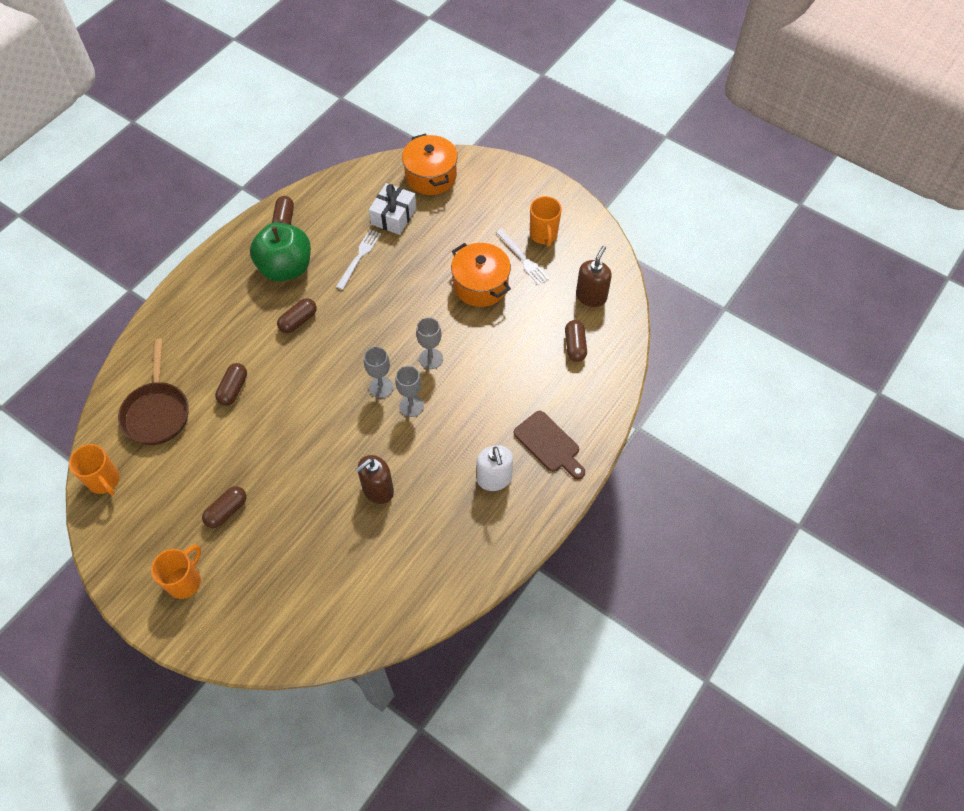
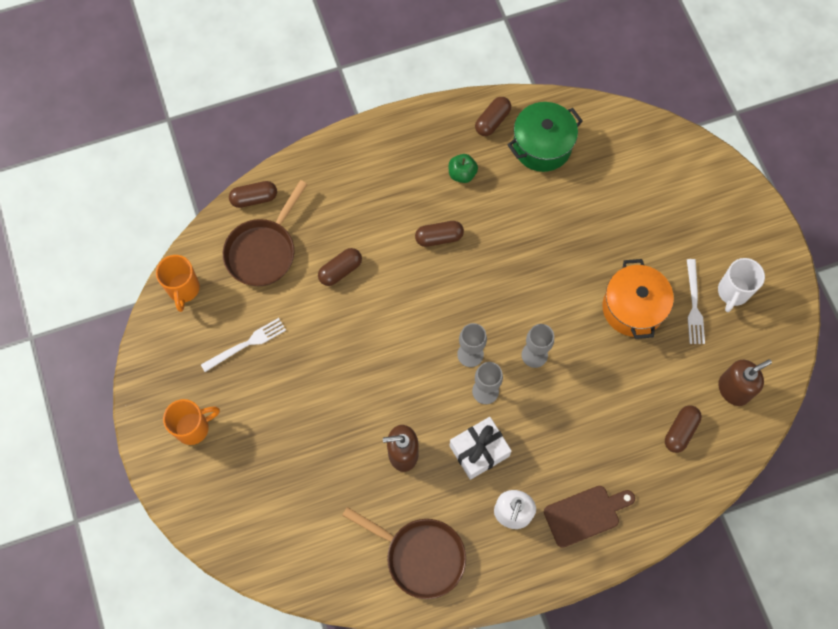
camera: 35 degrees right, 10 degrees up
brown capsule [202,486,246,528] -> brown capsule moved to [229,181,277,208]
green apple [250,222,311,282] -> green apple [449,154,478,183], size x0.46
white fork [336,229,381,290] -> white fork moved to [201,318,286,372]
white gift [369,183,416,235] -> white gift moved to [449,417,512,480]
orange pot [402,134,458,195] -> none
brown cutting board [514,411,585,479] -> brown cutting board turned 105 degrees counterclockwise [544,486,635,548]
orange mug [530,196,562,247] -> white mug [718,258,765,312]
none -> brown pan [342,507,466,599]
none -> green pot [508,102,583,172]

